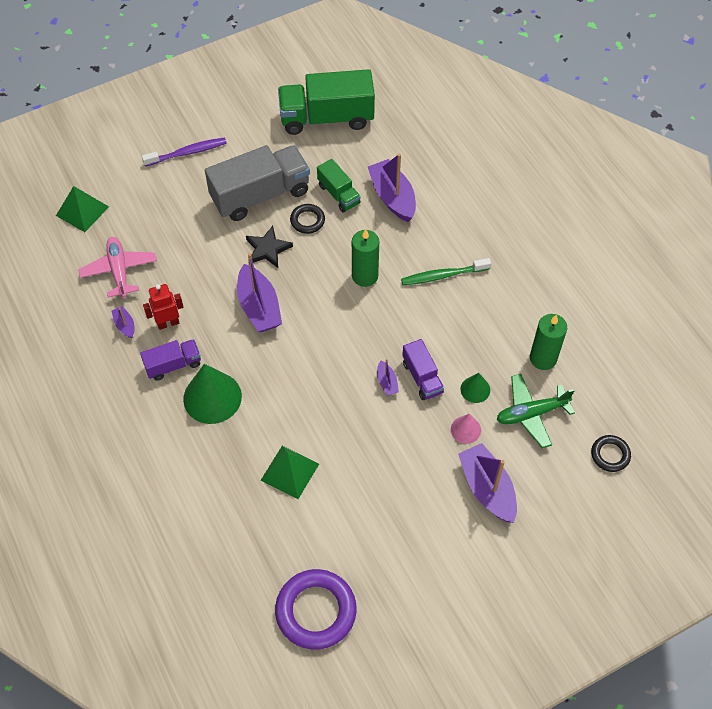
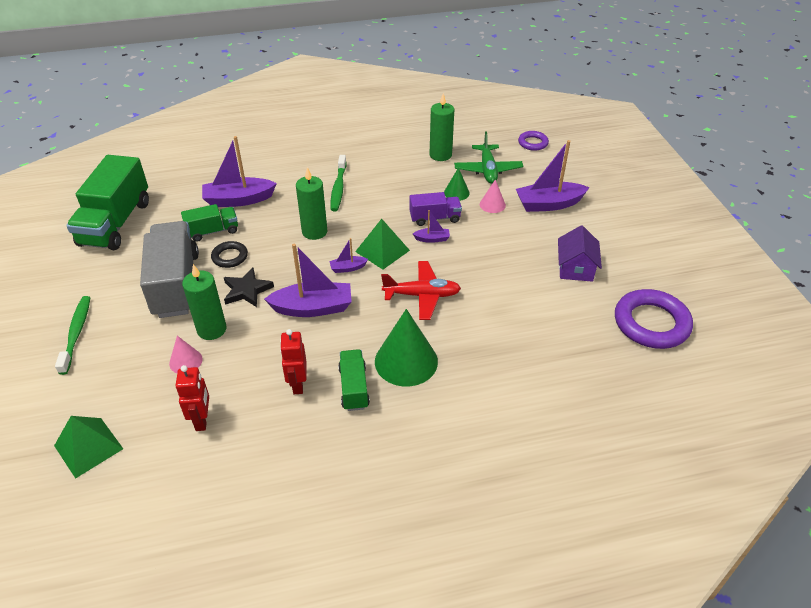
camera: 75 degrees left, 15 degrees down
pink plane [78,237,157,298] -> red robot [175,365,209,431]
purple boat [111,306,134,339] -> purple boat moved to [329,238,368,273]
purple truck [140,339,201,381] -> green truck [338,349,370,411]
purple toothbrush [142,137,227,166] -> green toothbrush [55,296,90,375]
green pyramid [261,446,319,499] -> green pyramid moved to [355,219,410,269]
black ring [591,435,631,472] -> purple ring [518,131,549,151]
none -> pink cone [169,336,203,373]
none -> green candle [182,264,227,340]
none -> red plane [381,261,461,320]
none -> purple house [558,225,602,282]

